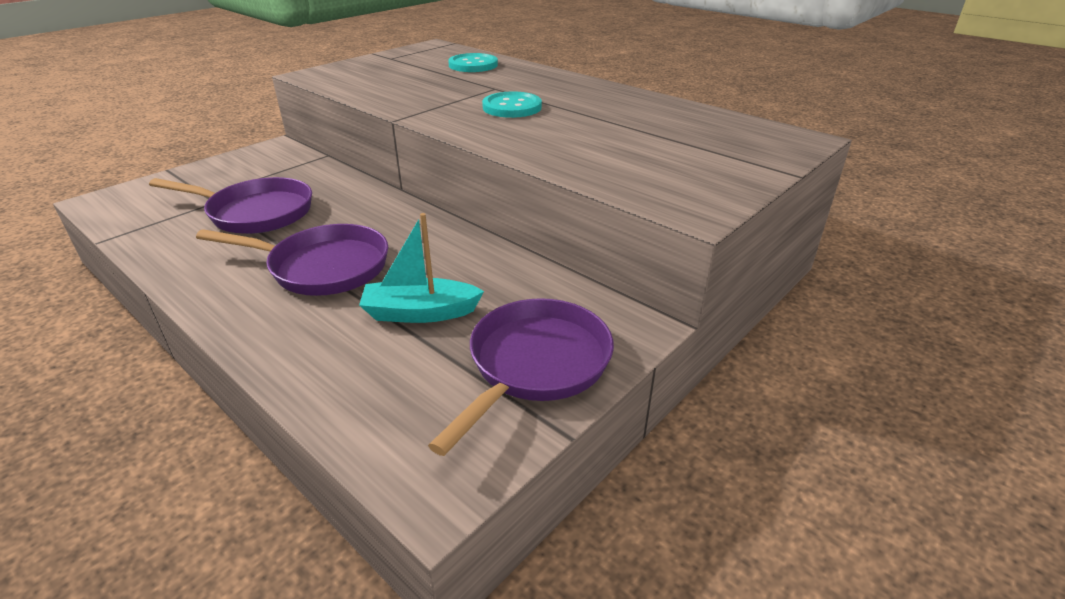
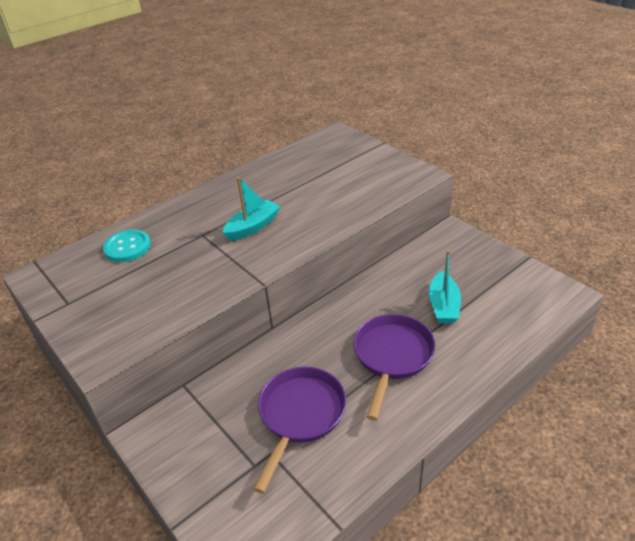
camera: 80 degrees left, 5 degrees up
purple pan [428,298,614,456] -> none
turquoise button [482,91,542,118] -> turquoise boat [223,177,280,241]

